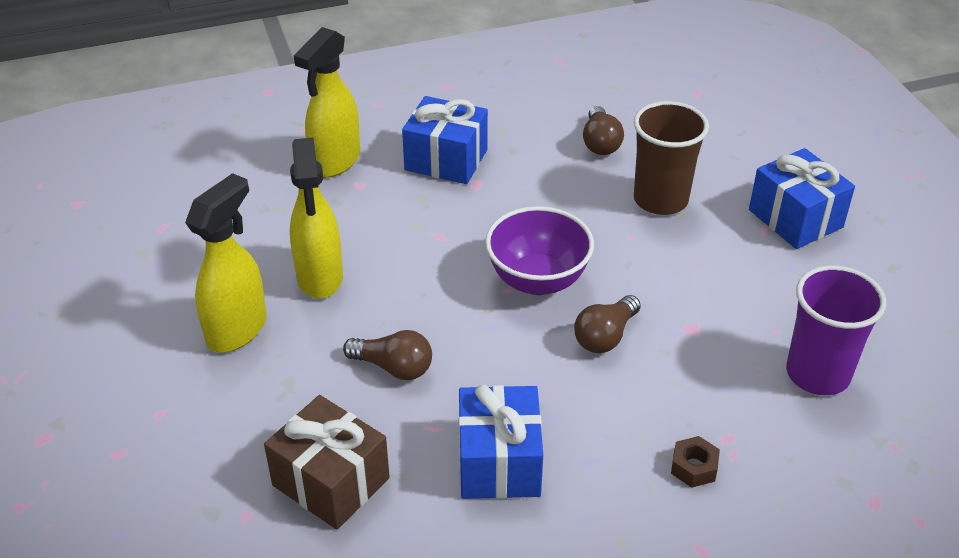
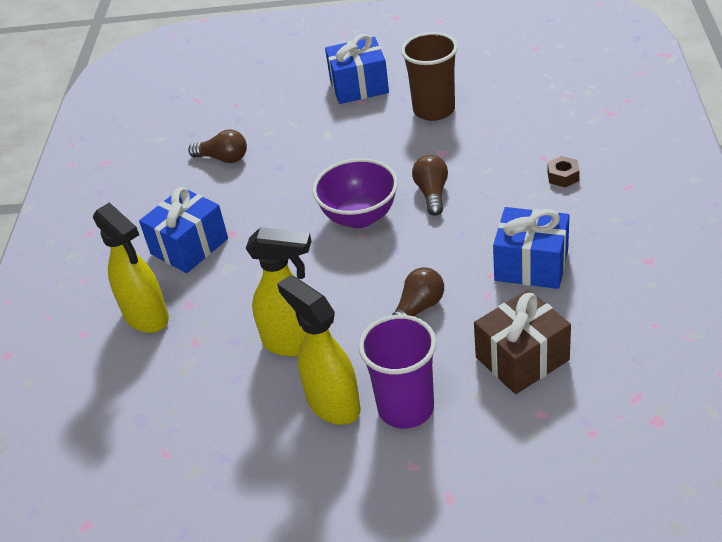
camera: 65 degrees left, 0 degrees up
brown light bulb [574,295,641,353] -> brown light bulb turned 150 degrees counterclockwise [412,155,448,216]
brown cup [634,101,709,215] -> brown cup moved to [401,32,458,121]
purple cup [786,266,886,395] -> purple cup moved to [358,315,437,429]

